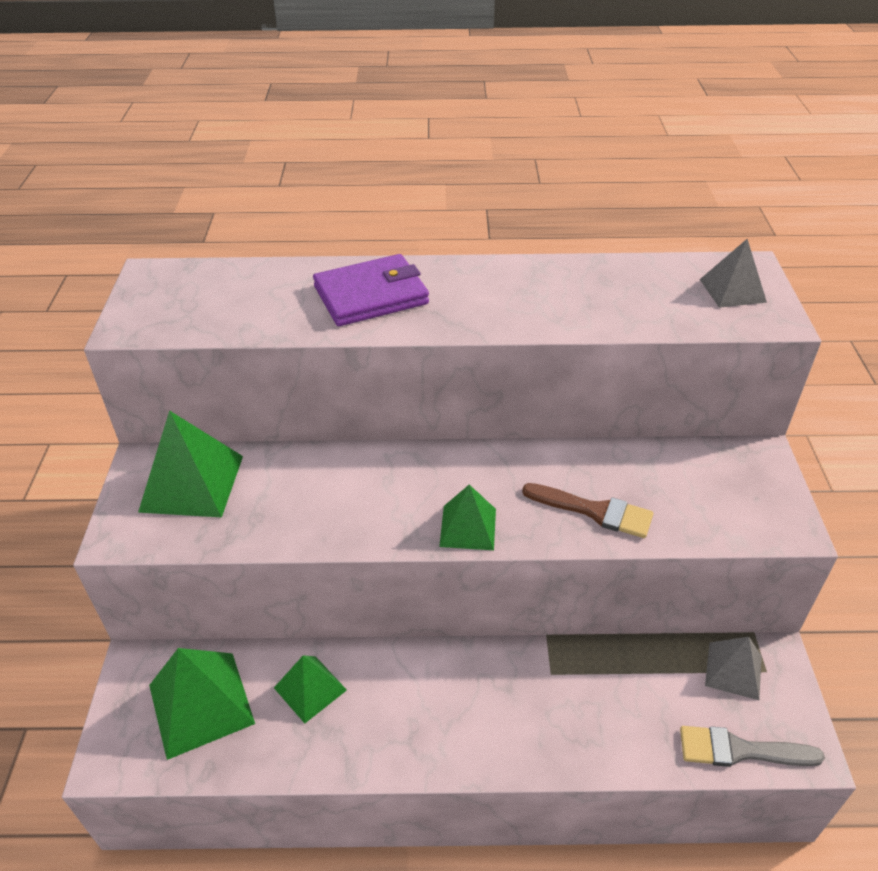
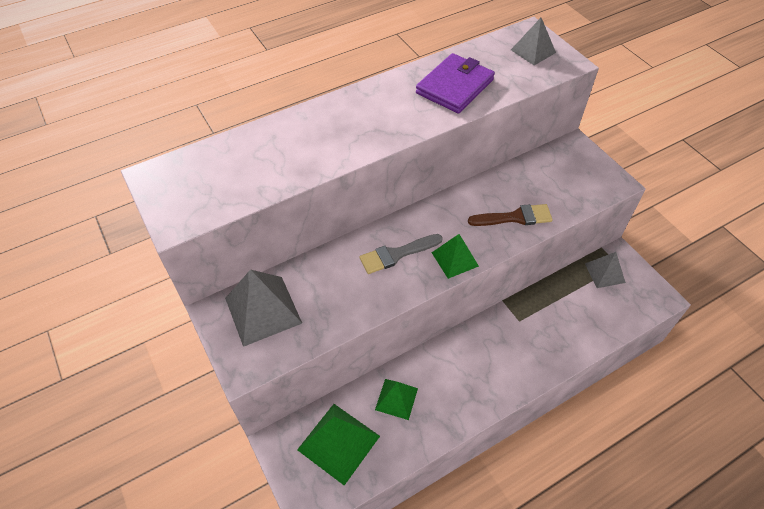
camera: 30 degrees left, 10 degrees up
green pyramid [138,410,243,517] -> grey pyramid [225,269,302,347]
purple wallet [313,254,429,326] -> purple wallet moved to [416,53,495,114]
grey brush [680,726,825,767] -> grey brush moved to [359,234,443,274]

